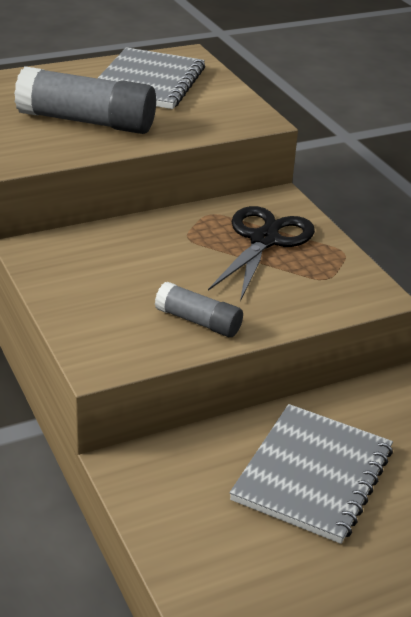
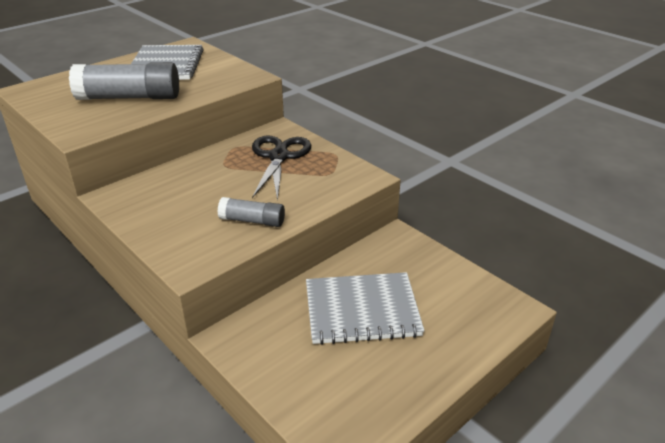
camera: 15 degrees left, 0 degrees up
grey notebook [229,404,393,544] -> grey notebook turned 75 degrees clockwise [306,272,425,345]

